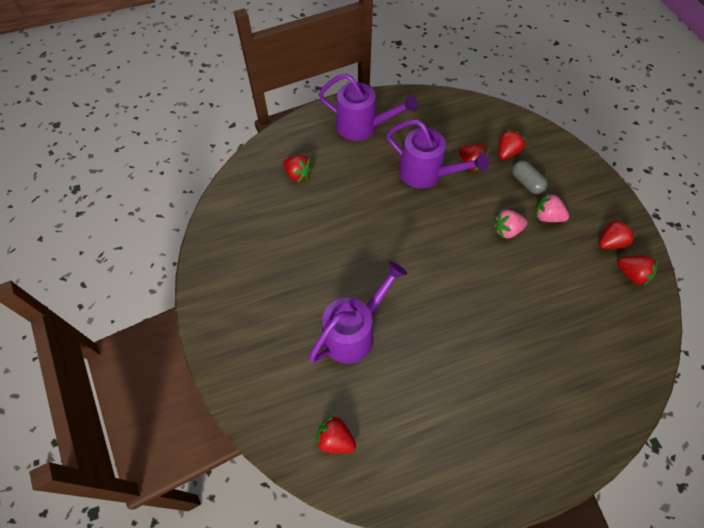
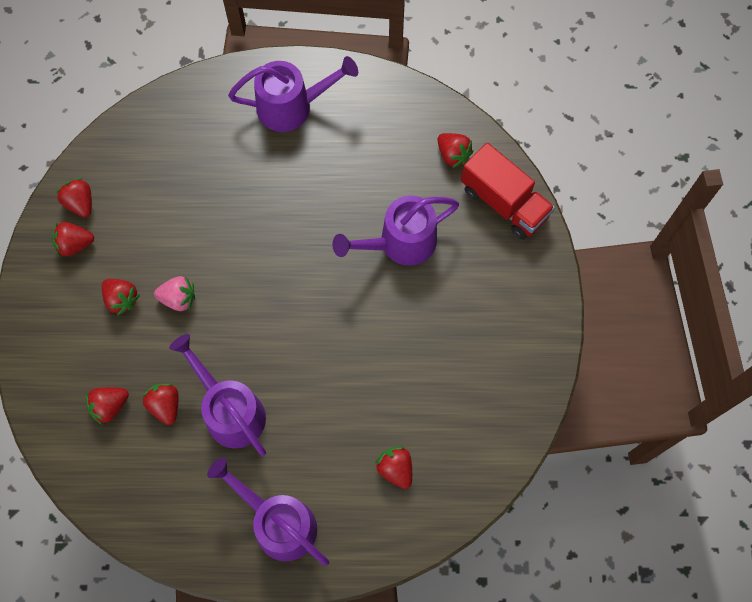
camera: 160 degrees left, 10 degrees up
grey capsule [512,161,548,194] -> none
pink strawberry [535,193,569,222] -> red strawberry [102,279,140,316]
none -> purple watering can [228,56,358,132]
none -> red truck [461,143,555,240]

